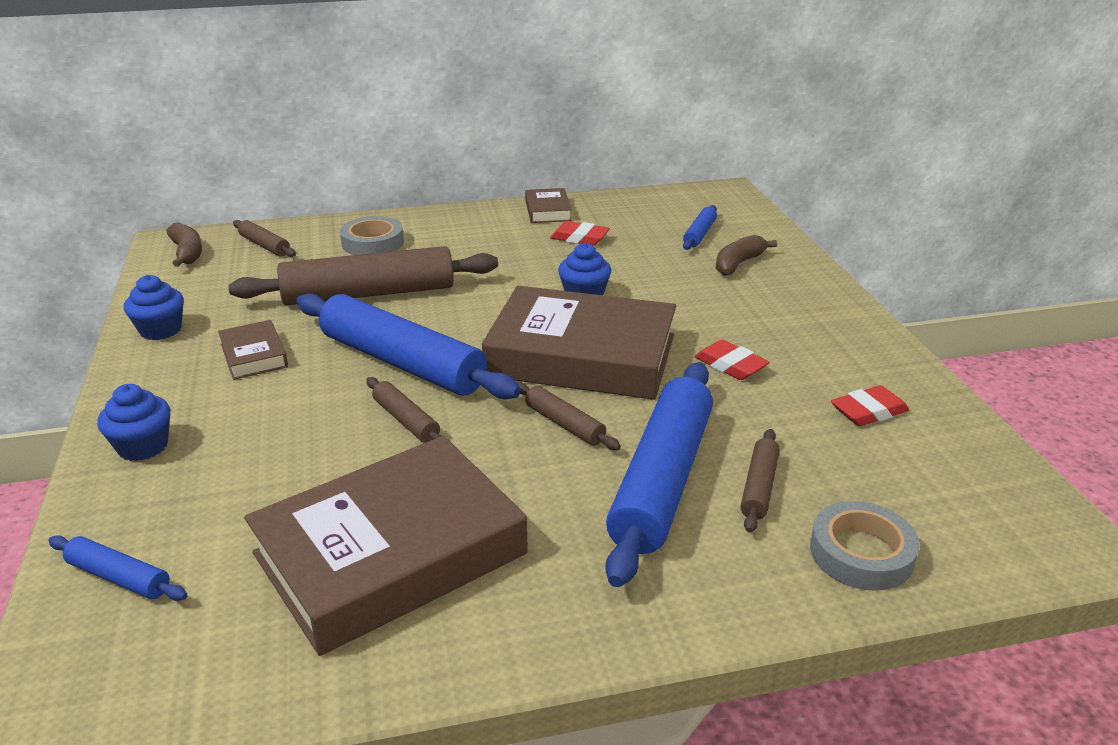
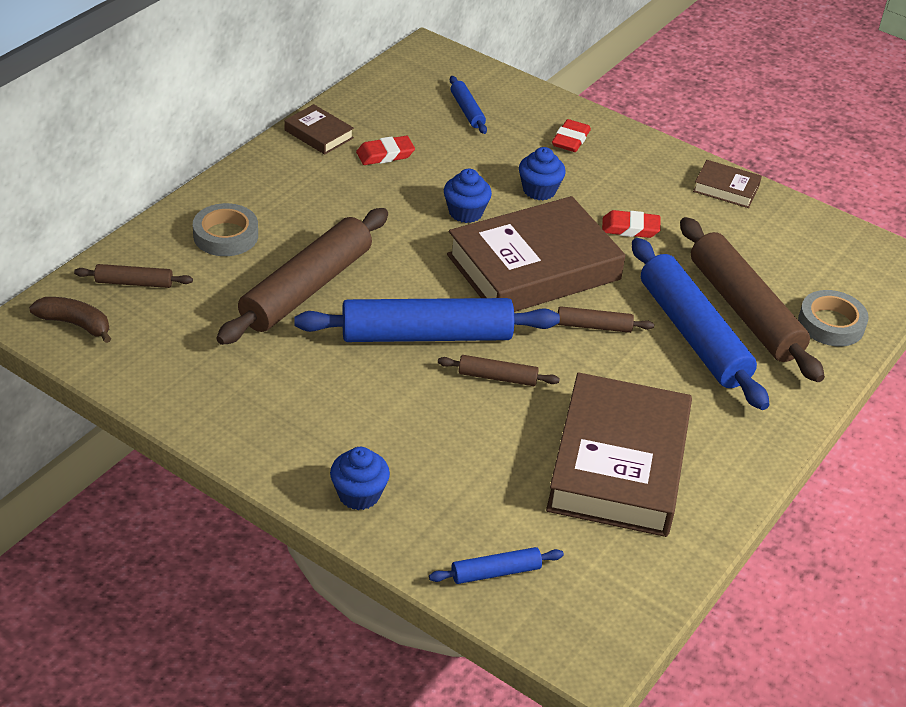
camera: 45 degrees left, 10 degrees up
blue cupcake [124,275,184,340] -> blue cupcake moved to [519,147,566,200]
brown book [218,320,288,380] -> brown book moved to [693,160,762,208]
brown banana [716,235,777,276] -> none
brown rolling pin [740,429,780,533] -> brown rolling pin [680,217,825,382], size x2.20
red eraser [831,385,909,426] -> red eraser moved to [552,119,591,152]

